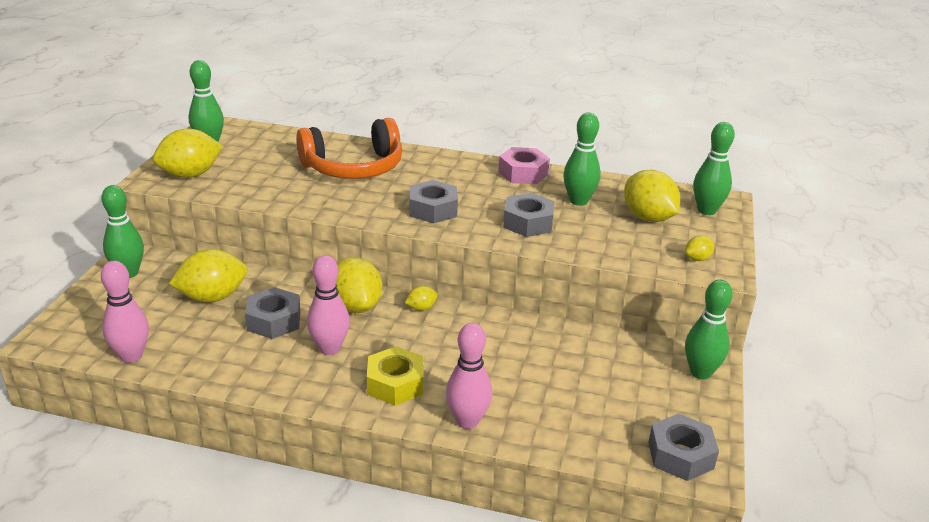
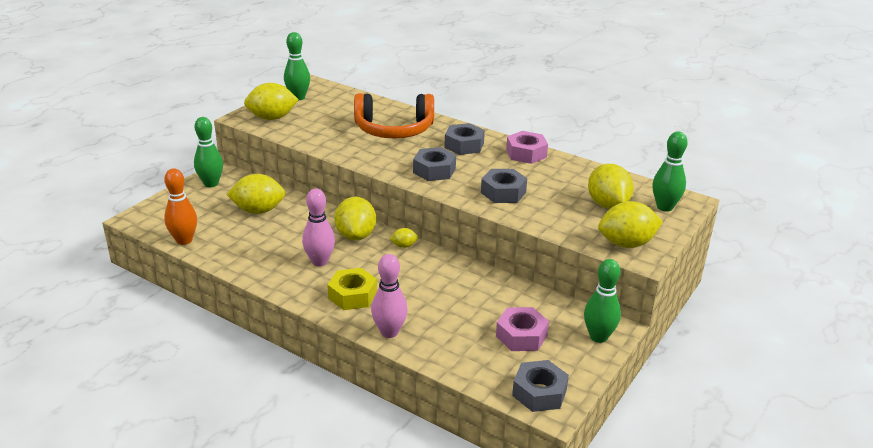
camera: 20 degrees right, 0 degrees up
pink bowling pin [101,261,149,363] -> orange bowling pin [164,168,197,245]
grey nut [245,287,301,339] -> grey nut moved to [444,123,485,155]
green bowling pin [563,113,601,206] -> none
yellow lemon [685,236,714,261] -> yellow lemon [598,201,663,248], size x2.12
none -> pink nut [496,307,549,351]

